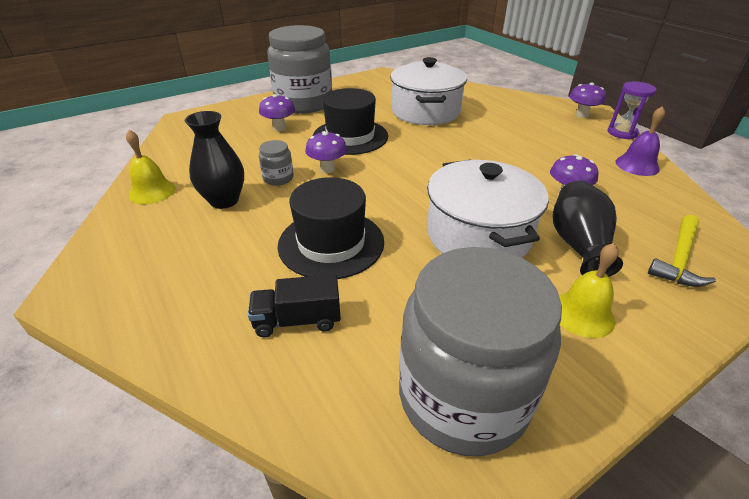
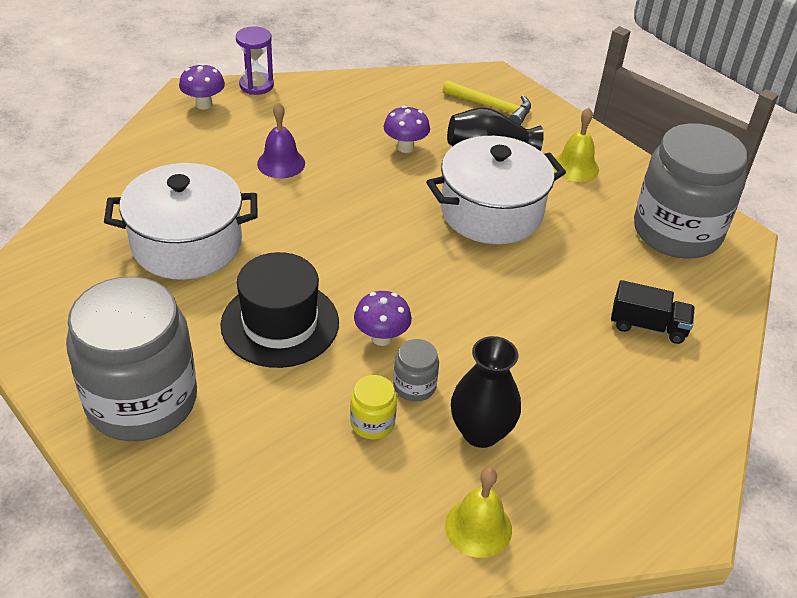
camera: 100 degrees left, 5 degrees up
black truck [248,274,341,337] -> black truck turned 60 degrees counterclockwise [611,280,695,344]
purple mushroom [259,94,295,131] -> none
black hat [278,177,384,279] -> none
purple bell [616,106,665,176] -> purple bell moved to [257,102,305,178]
none -> yellow jar [350,375,397,440]

